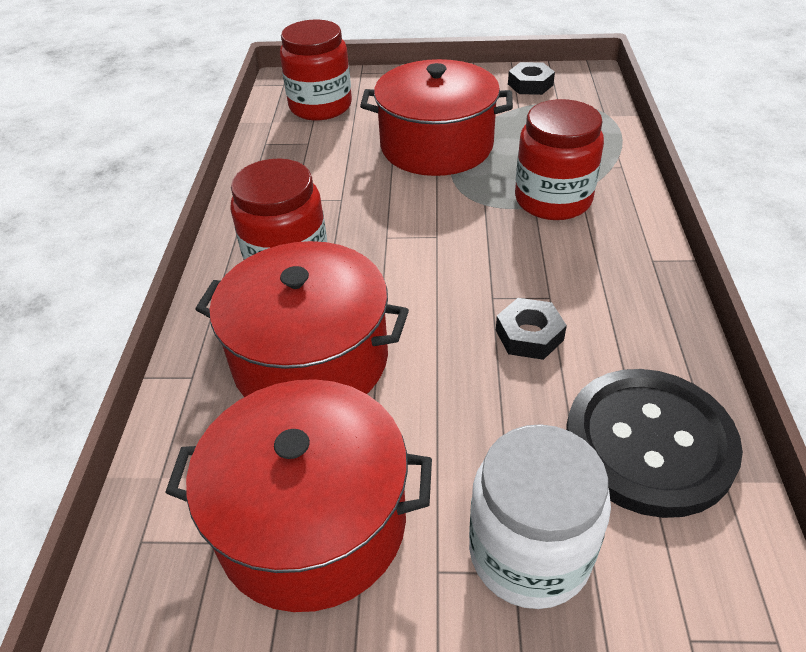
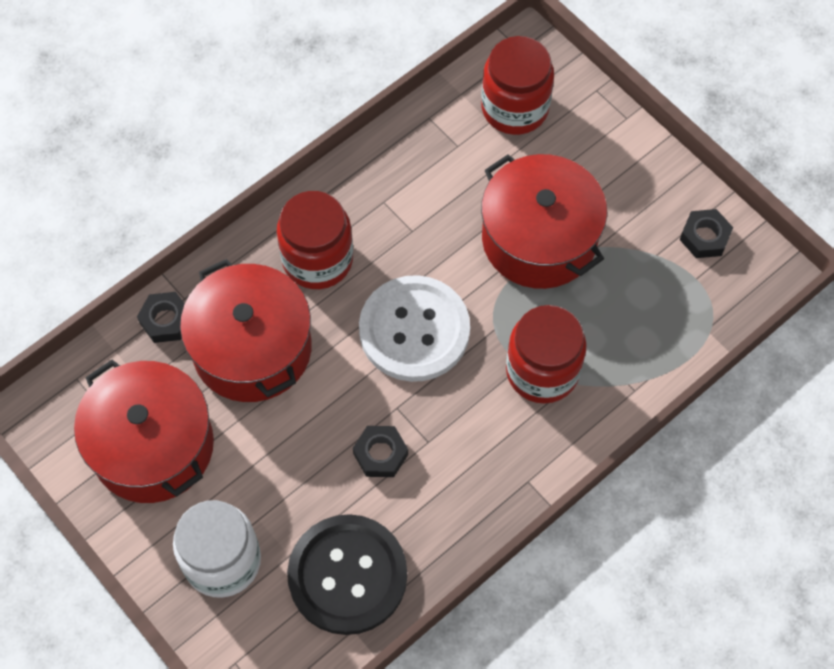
camera: 45 degrees right, 20 degrees up
none -> black nut [137,292,185,343]
none -> white button [359,275,470,382]

